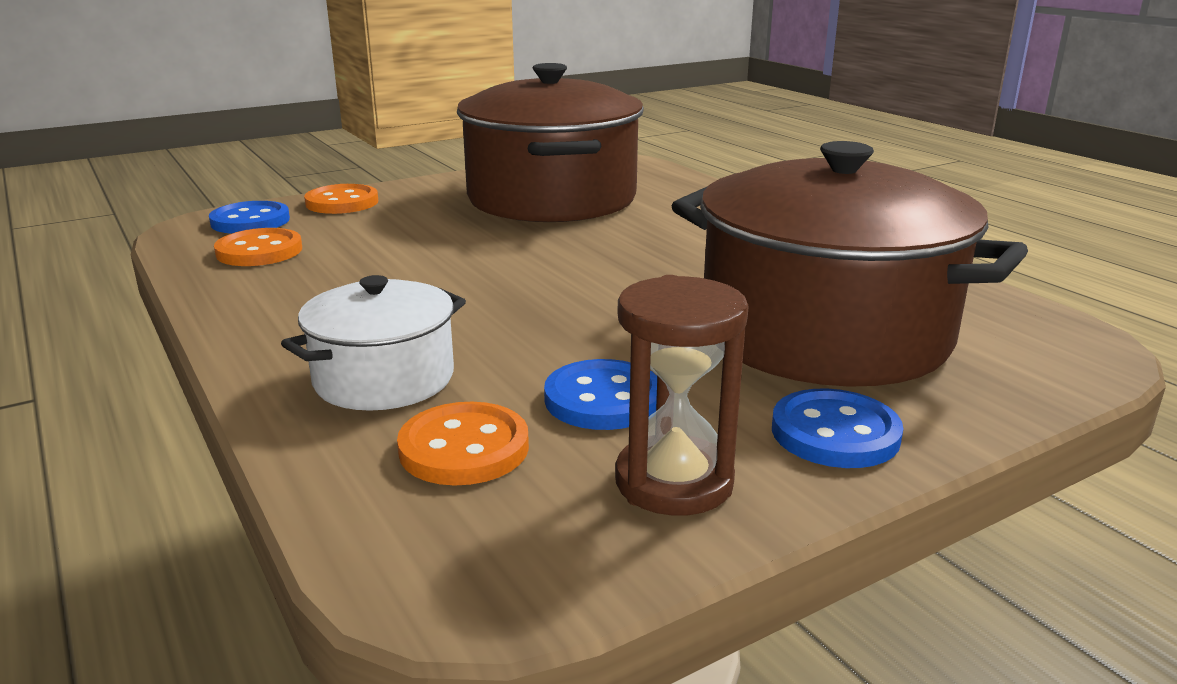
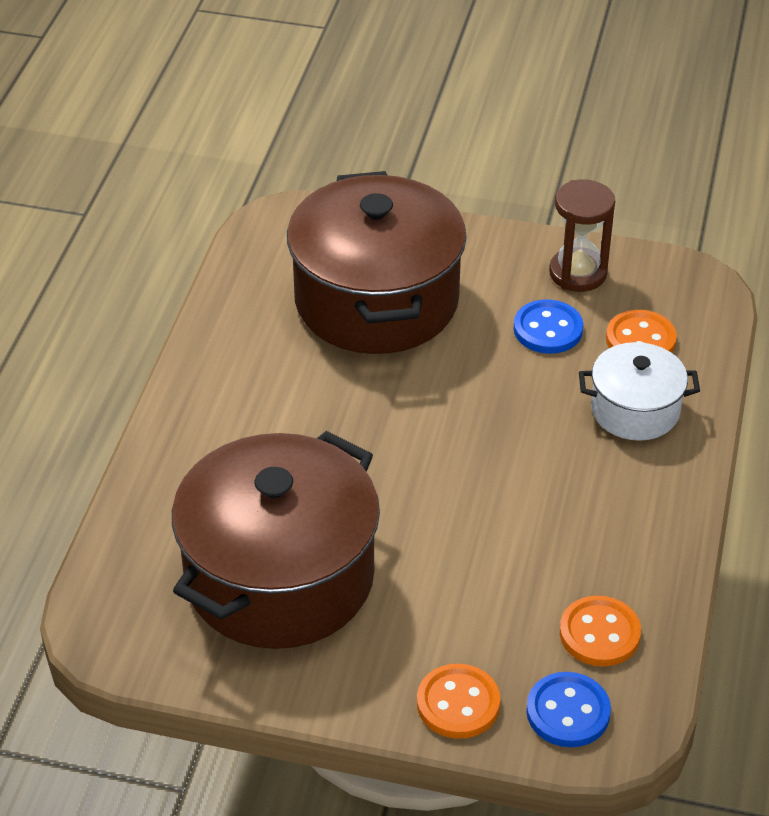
camera: 135 degrees left, 20 degrees up
blue button [772,389,903,468] -> none

